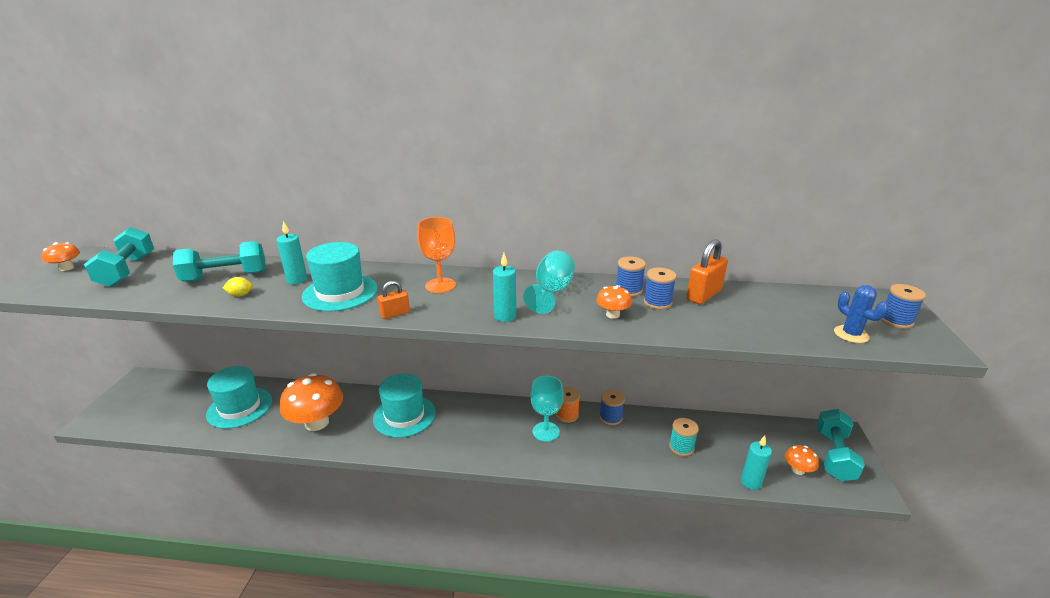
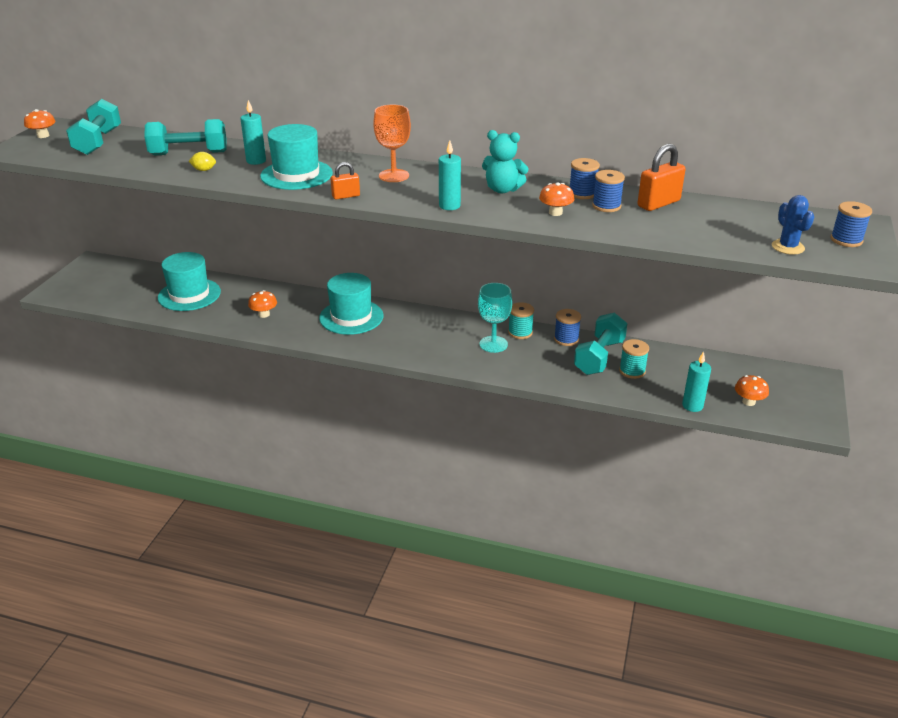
camera: 10 degrees right, 5 degrees up
orange mushroom [280,373,343,431] -> orange mushroom [248,290,277,318], size x0.48
turquoise goblet [523,251,575,314] -> turquoise teddy bear [482,130,529,193]
orange spool [556,387,580,423] -> turquoise spool [508,302,534,339]
turquoise dumbbell [816,409,865,481] -> turquoise dumbbell moved to [574,313,628,375]

